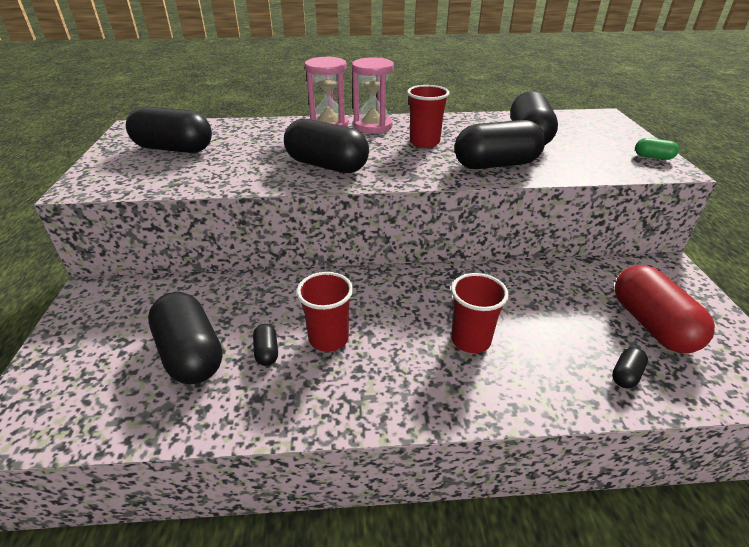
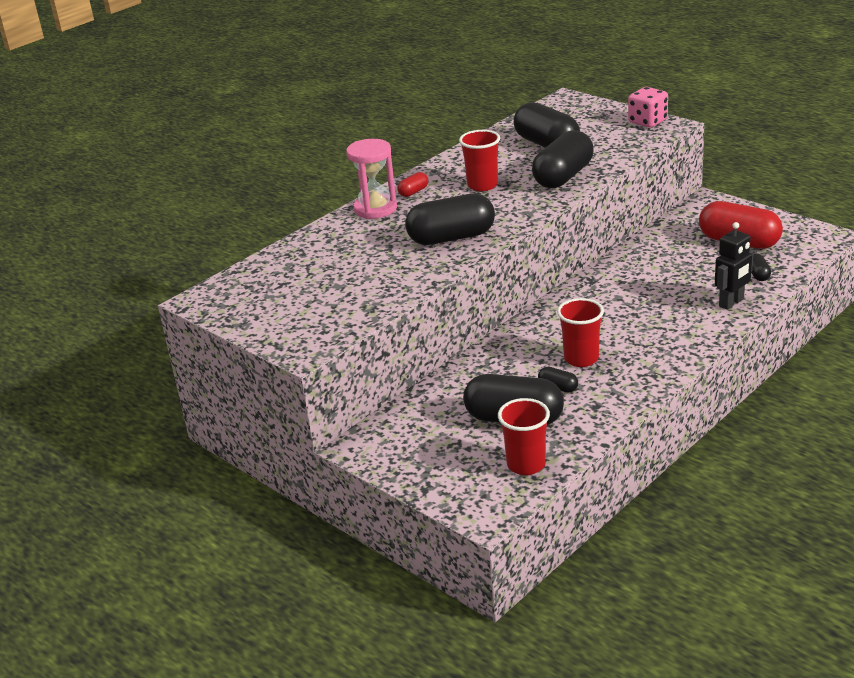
camera: 40 degrees left, 5 degrees down
black capsule [126,106,212,153] -> none
pink hourglass [352,57,394,133] -> red capsule [398,172,428,197]
red cup [451,273,509,353] -> red cup moved to [498,398,550,475]
green capsule [635,138,679,160] -> pink dice [628,87,668,128]
none -> black robot [715,222,754,310]

